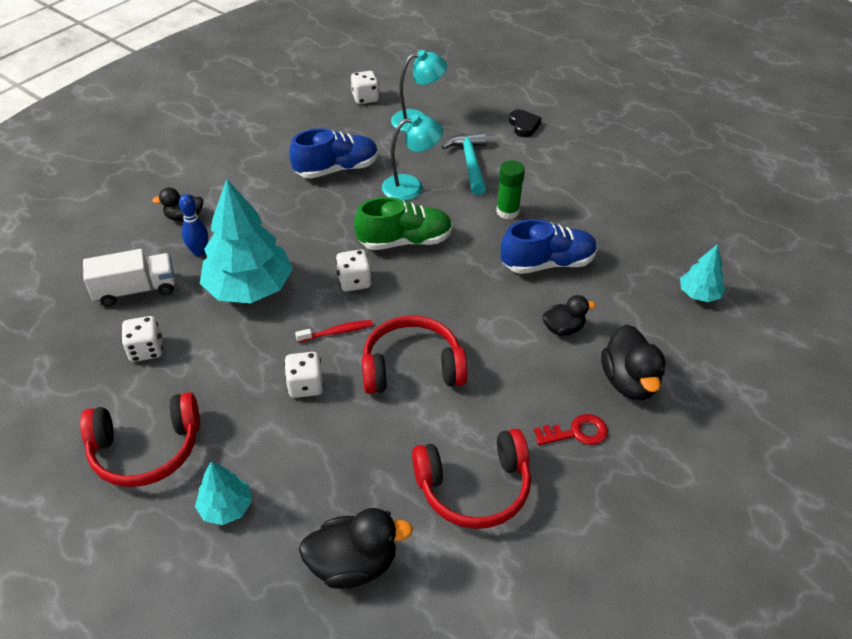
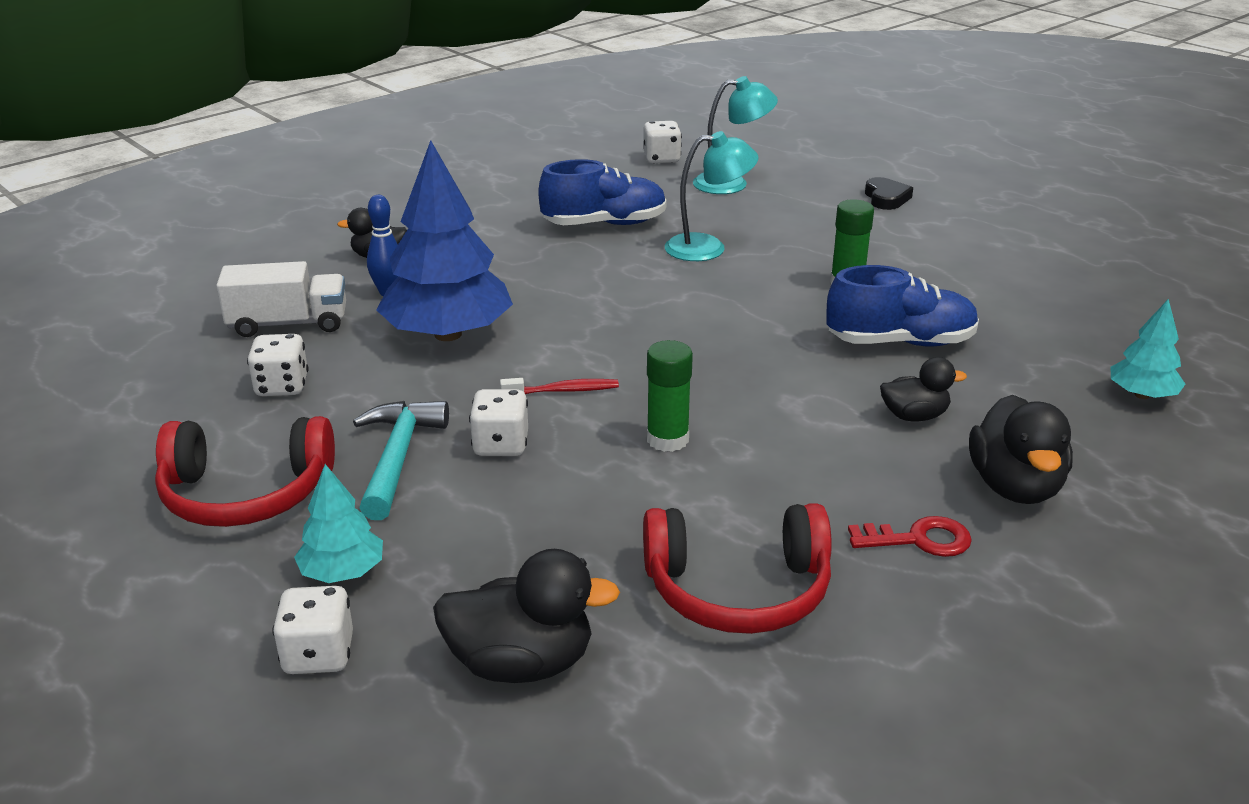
camera: 10 degrees right, 15 degrees down
turquoise tree [200,179,293,303] -> blue tree [376,140,513,341]
white dice [336,249,372,292] -> white dice moved to [272,586,353,674]
green shoe [354,197,452,250] -> none
red headphones [362,316,468,394] -> green glue stick [647,340,693,452]
turquoise hammer [442,132,487,195] -> turquoise hammer moved to [353,401,449,520]

